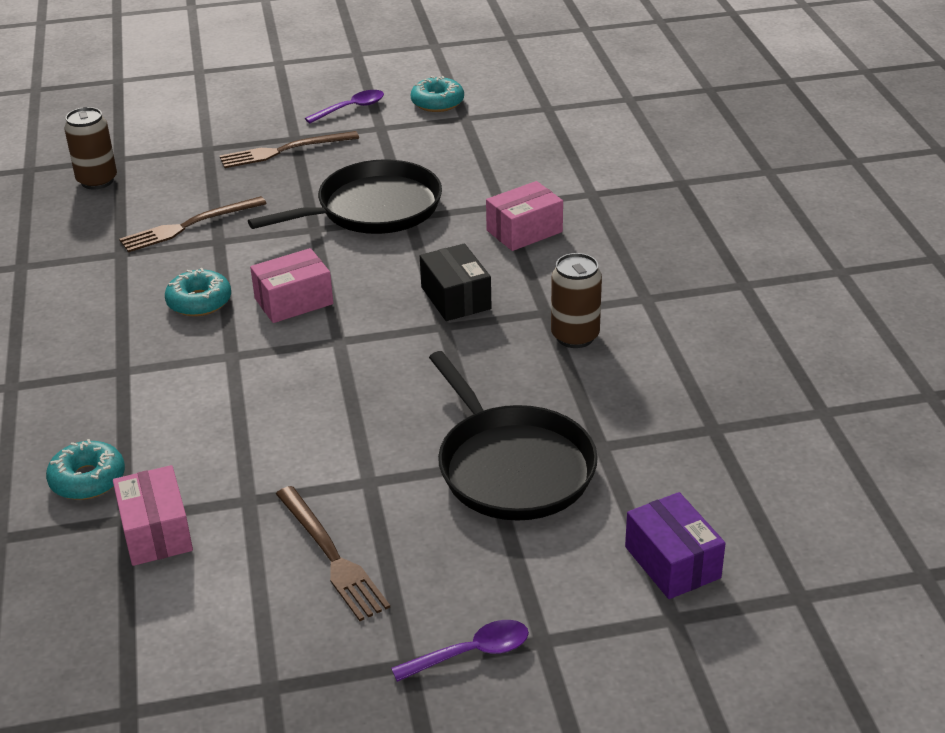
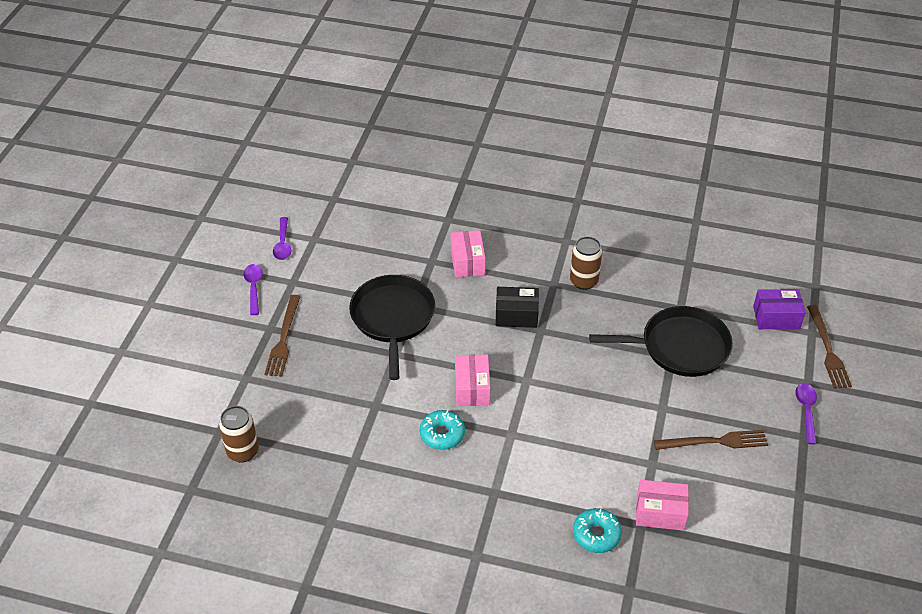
camera: 65 degrees left, 10 degrees up
brown fork [119,196,267,252] -> brown fork moved to [807,305,852,389]
turquoise donut [411,76,464,112] -> purple spoon [273,217,292,260]

